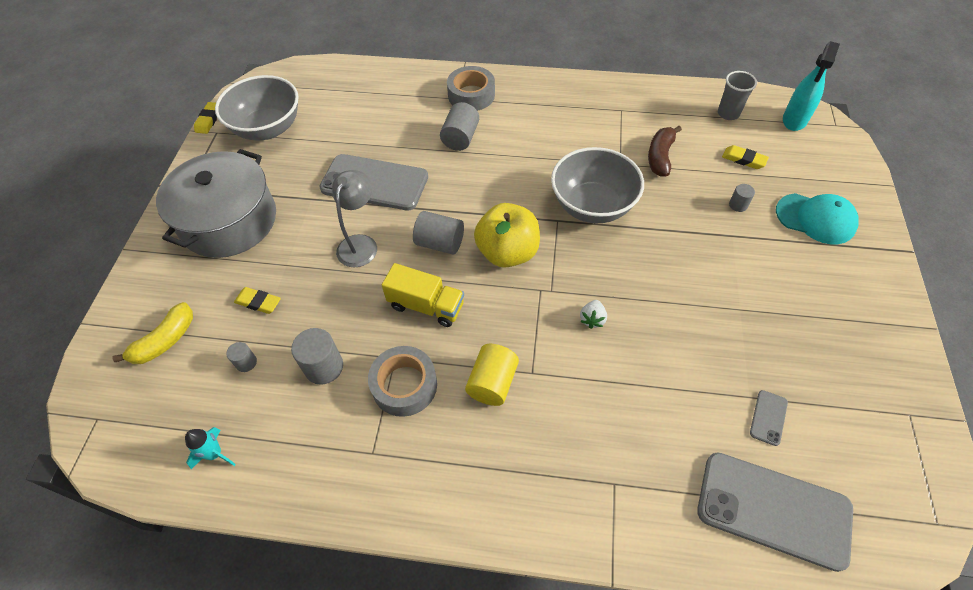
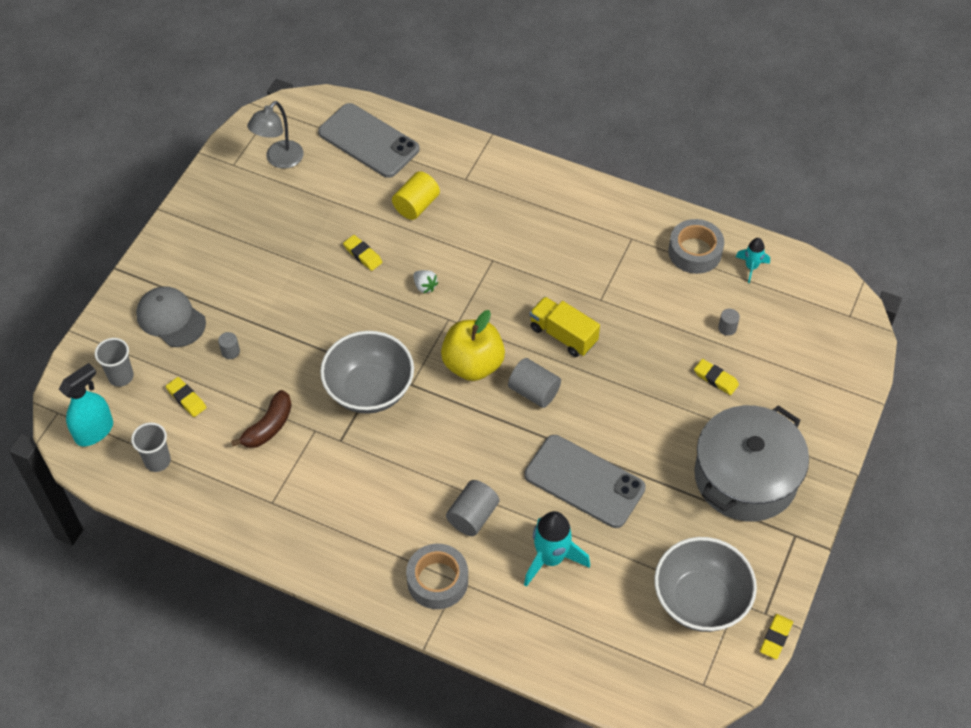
camera: 165 degrees left, 0 degrees up
yellow banana [112,302,193,364] -> none
grey cylinder [291,328,343,385] -> none
grey lamp [332,170,377,267] -> grey lamp moved to [247,101,303,169]
grey tape [368,346,437,417] -> grey tape moved to [668,219,724,274]
yellow cylinder [465,344,519,406] -> yellow cylinder moved to [392,171,440,220]
white strawberry [580,300,607,329] -> white strawberry turned 105 degrees clockwise [413,270,438,294]
grey phone [750,390,788,446] -> none
turquoise cap [776,193,859,244] -> grey cap [136,286,206,347]
none -> grey cup [95,338,134,387]
none -> yellow eraser [343,235,383,271]
none -> turquoise rocket [524,511,590,587]

